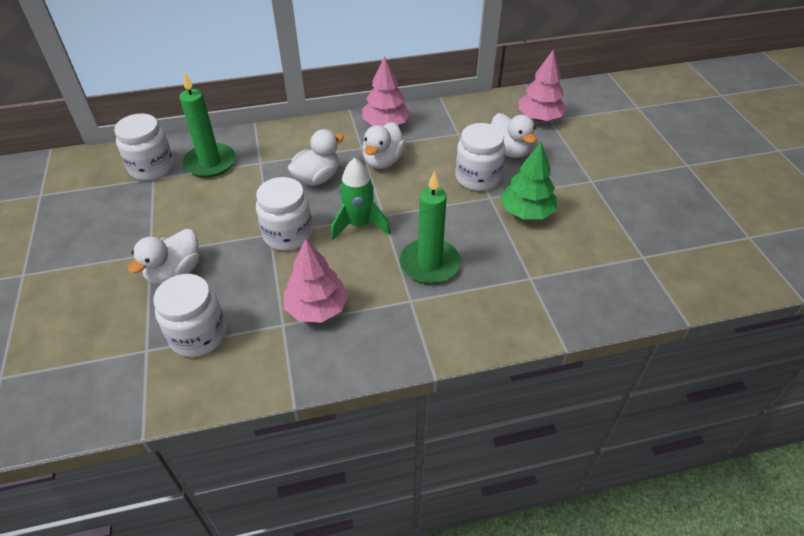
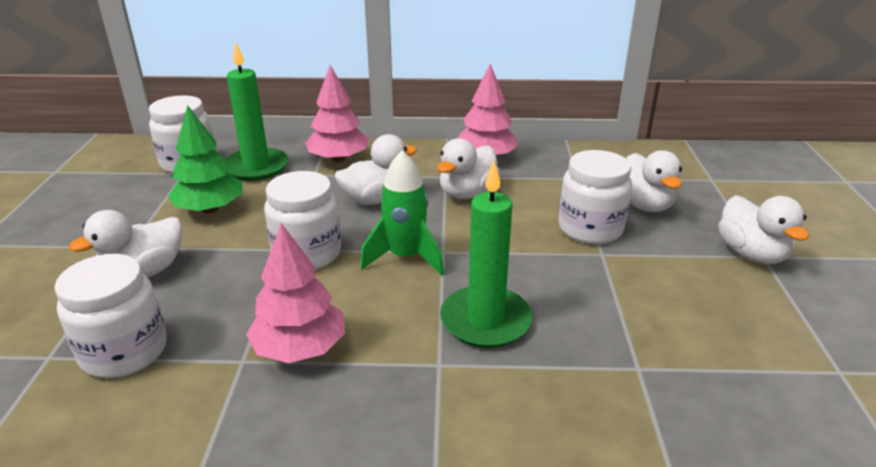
camera: 15 degrees right, 15 degrees down
green tree [500,142,557,219] -> green tree moved to [168,105,243,213]
pink tree [519,50,567,121] -> pink tree moved to [305,65,369,163]
none -> white duck [718,195,809,264]

